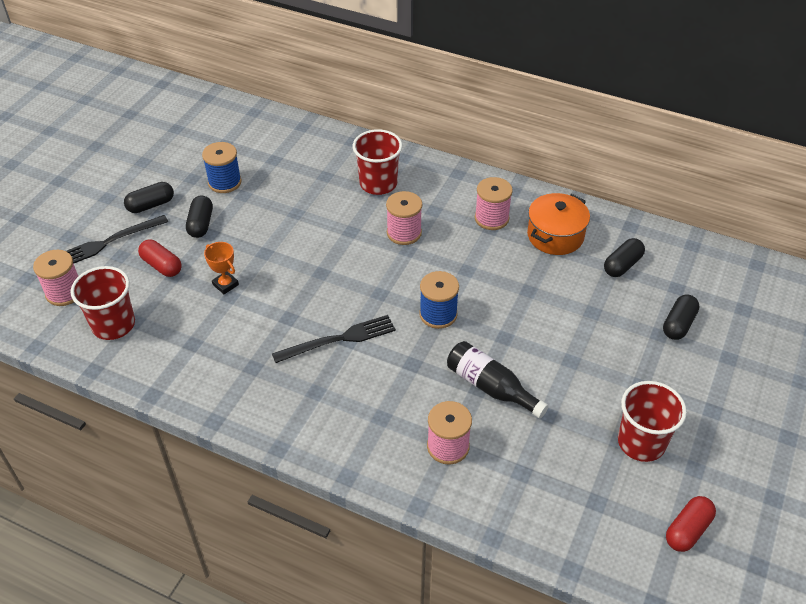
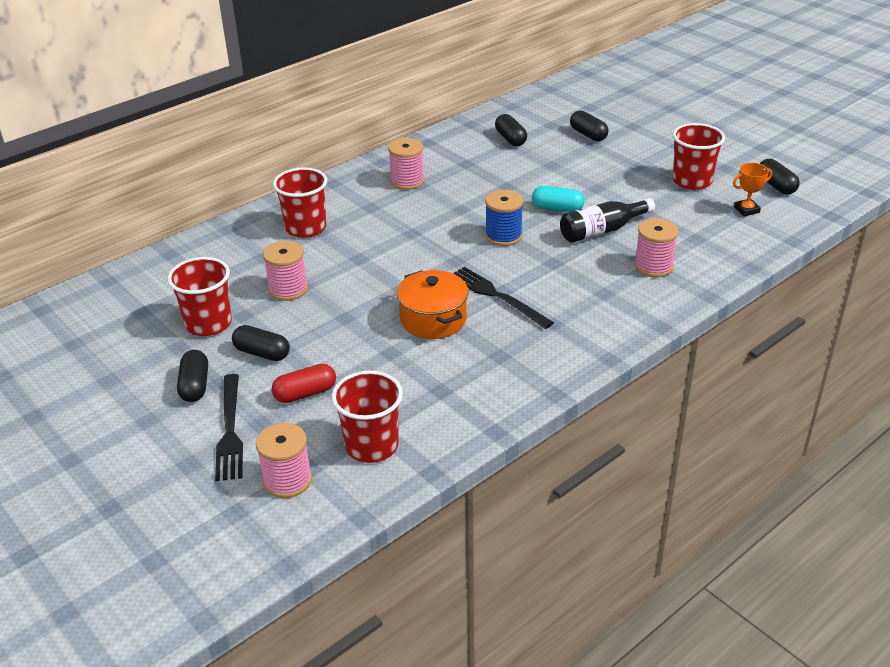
camera: 65 degrees left, 10 degrees down
blue spool [202,142,242,193] -> red cup [168,257,232,336]
orange trophy [204,242,239,294] -> orange trophy moved to [733,163,772,216]
black fork [272,315,396,363] -> black fork turned 45 degrees counterclockwise [453,267,554,329]
pink spool [386,191,422,245] -> pink spool moved to [263,241,308,301]
orange pot [527,193,590,255] -> orange pot moved to [397,270,468,339]
red capsule [666,496,716,552] -> black capsule [760,159,800,194]
none -> turquoise capsule [532,186,585,212]

